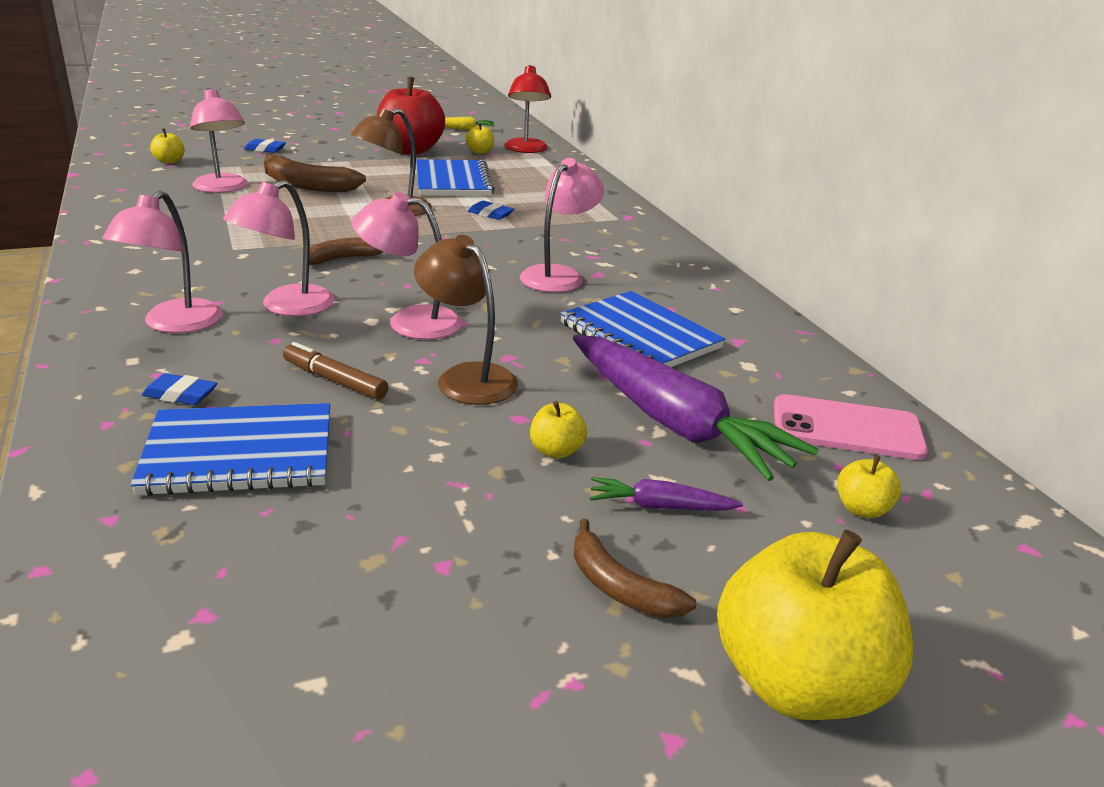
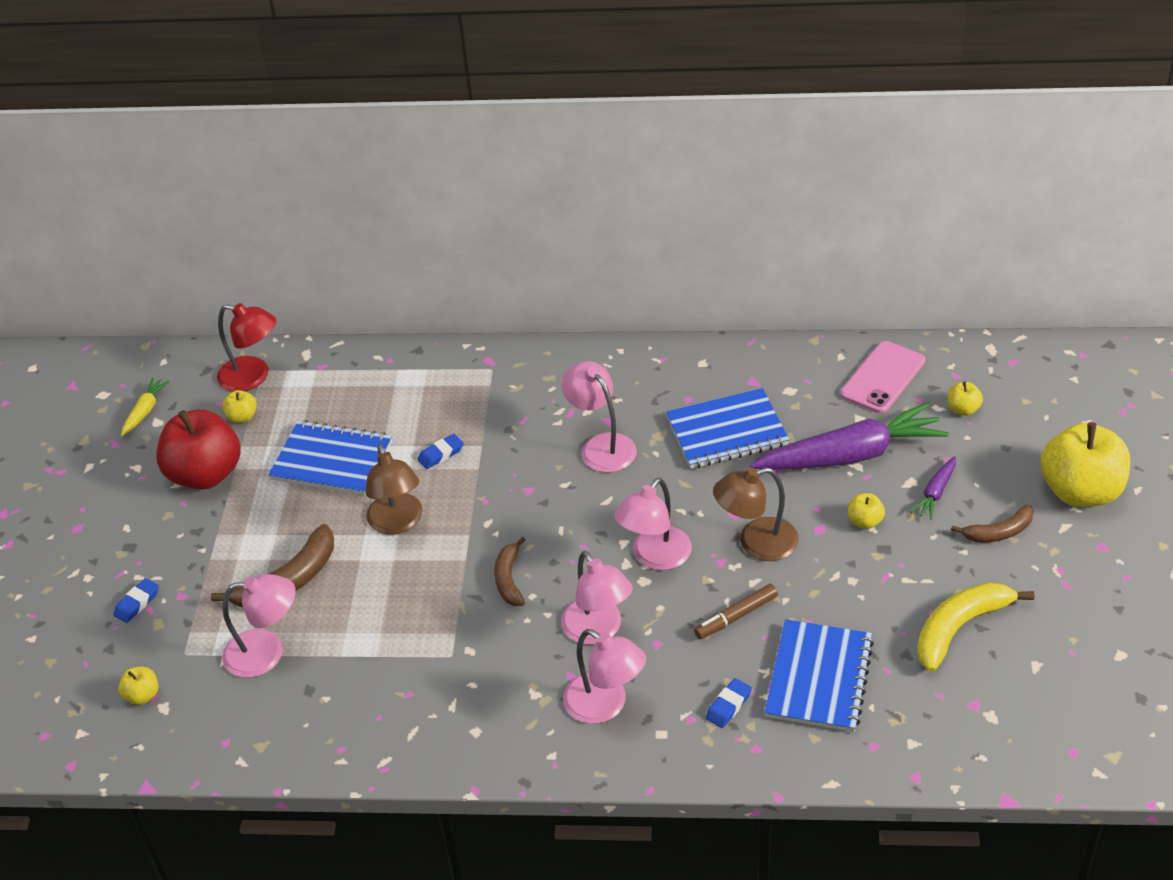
camera: 60 degrees left, 15 degrees up
none -> yellow banana [917,582,1035,672]

